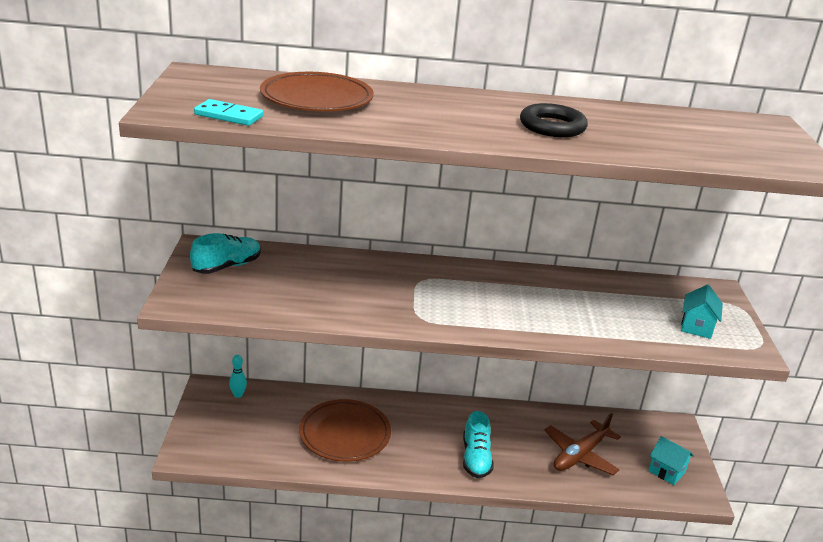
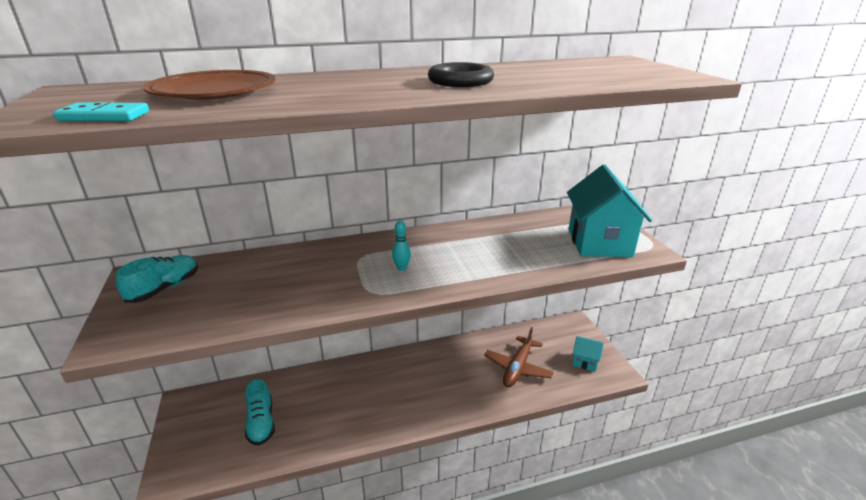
camera: 15 degrees left, 0 degrees up
turquoise bowling pin [229,355,247,398] -> turquoise bowling pin moved to [392,221,411,271]
brown plate [299,399,391,462] -> none
turquoise shoe [463,411,494,478] -> turquoise shoe moved to [245,379,275,445]
turquoise house [681,284,723,339] -> turquoise house [567,165,652,257], size x2.07

